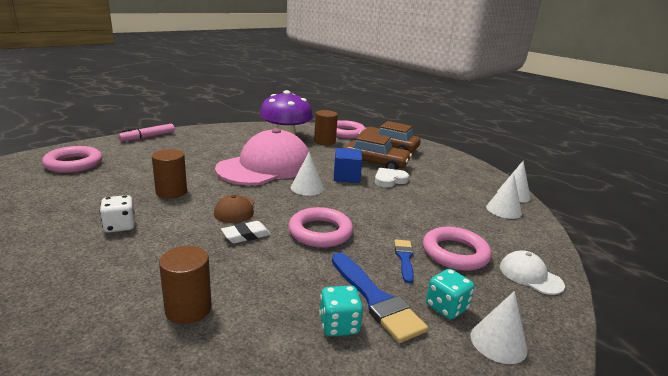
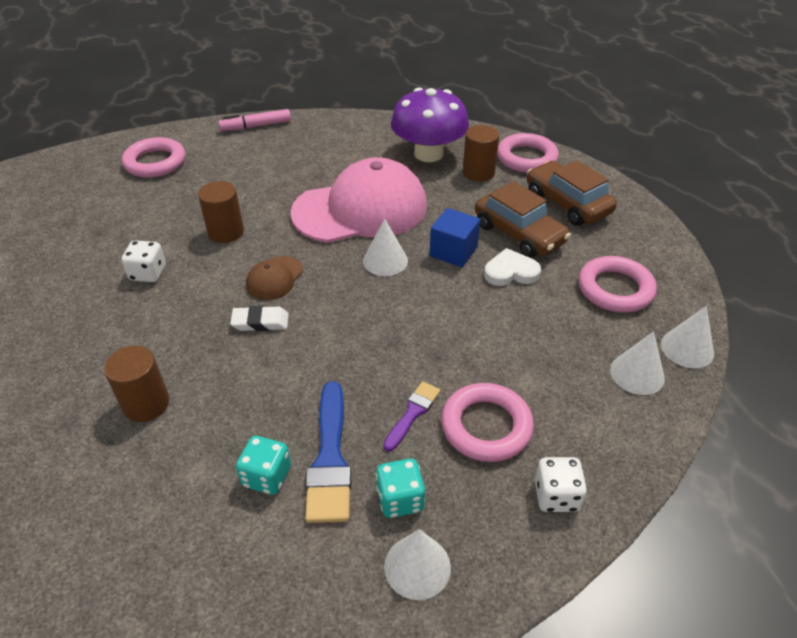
camera: 30 degrees right, 20 degrees up
pink ring [288,207,353,248] -> pink ring moved to [578,256,657,312]
blue brush [394,240,414,283] -> purple brush [384,381,441,451]
white cap [500,250,565,295] -> white dice [535,457,587,512]

